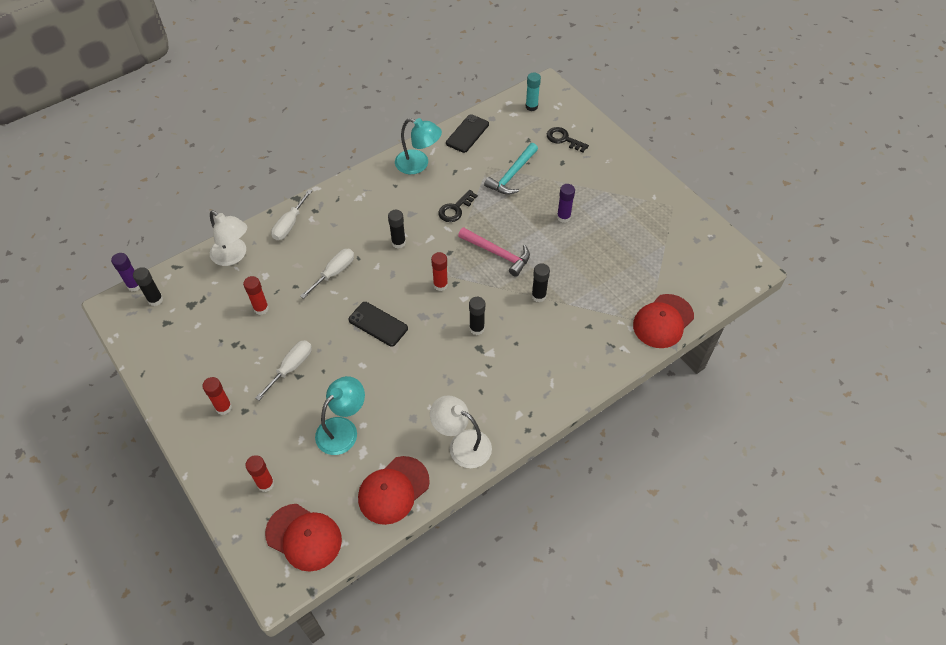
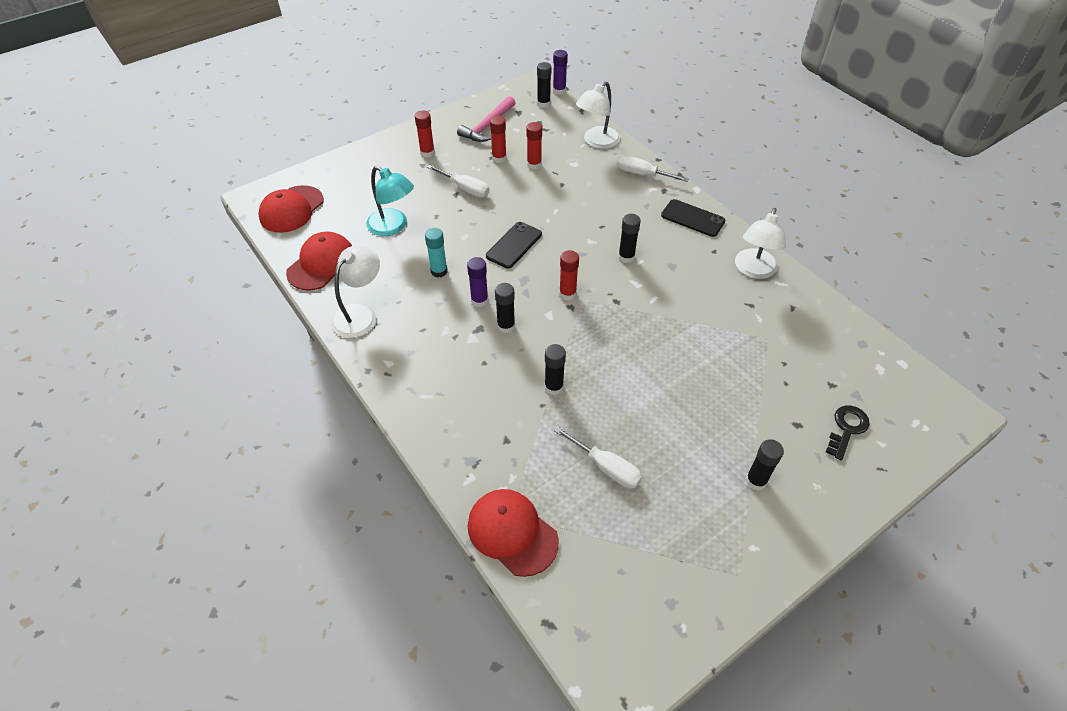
camera: 90 degrees right, 5 degrees down
red glue stick [245,455,274,492] -> red glue stick moved to [490,116,507,163]
white screwdriver [300,249,354,299] -> white screwdriver moved to [554,426,642,489]
red cap [358,456,430,525] -> red cap turned 75 degrees clockwise [286,232,352,291]
turquoise lamp [395,118,442,174] -> white lamp [735,208,786,279]
black key [438,190,478,222] -> none
black phone [446,114,489,153] -> black phone moved to [661,199,725,237]
pink hammer [458,227,530,277] -> pink hammer moved to [457,96,516,142]
turquoise hammer [484,143,538,195] -> none
turquoise glue stick [525,72,541,111] -> turquoise glue stick moved to [425,228,448,277]
purple glue stick [557,184,575,223] -> purple glue stick moved to [467,257,488,307]
none -> black glue stick [746,439,784,491]

